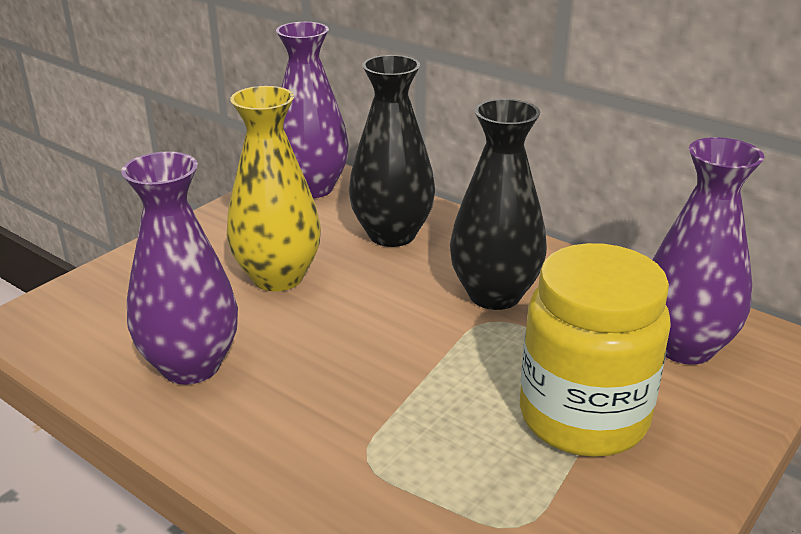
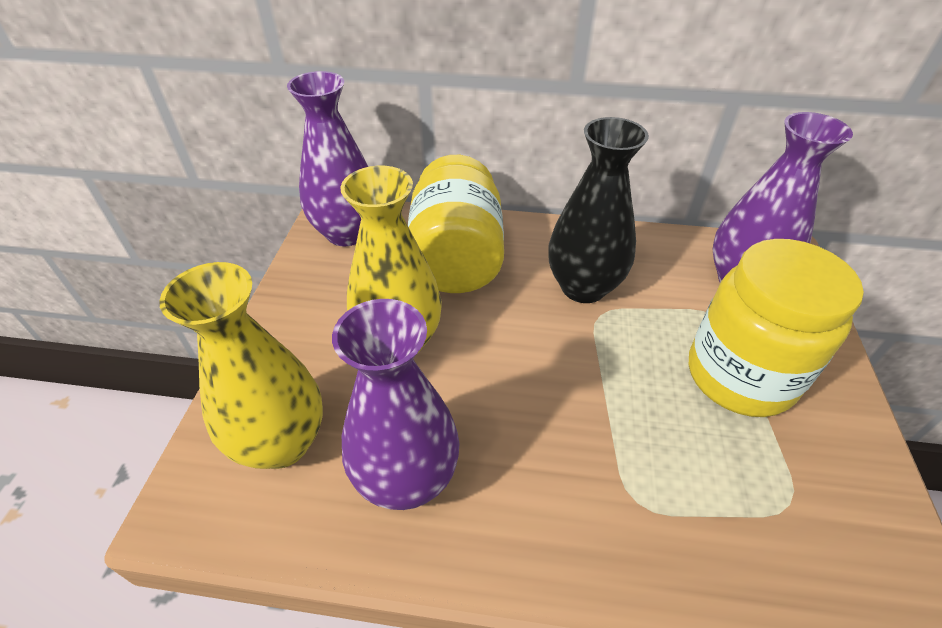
camera: 30 degrees left, 15 degrees up
black vase [349,55,435,247] -> yellow jar [408,155,504,293]
none -> yellow vase [159,262,323,469]

